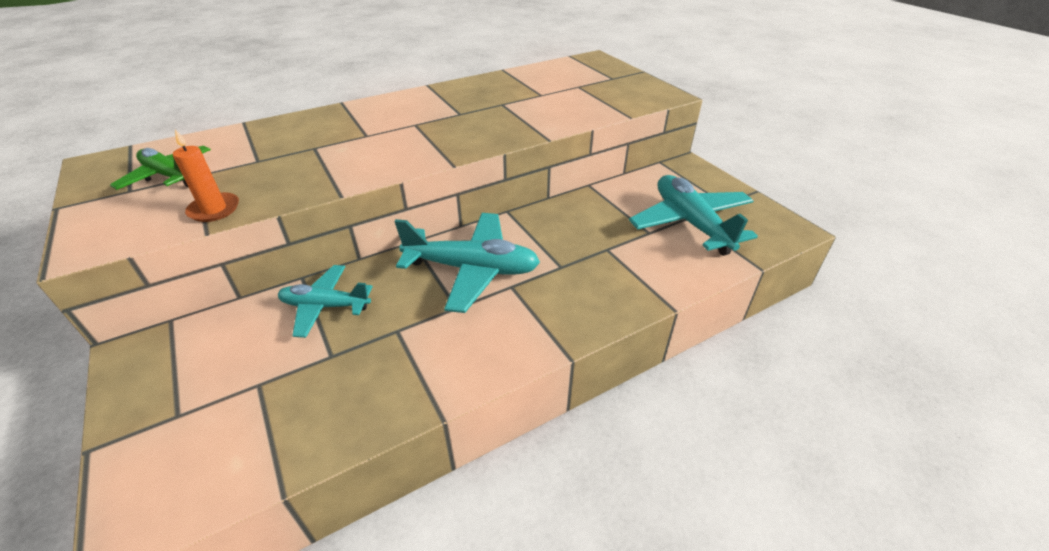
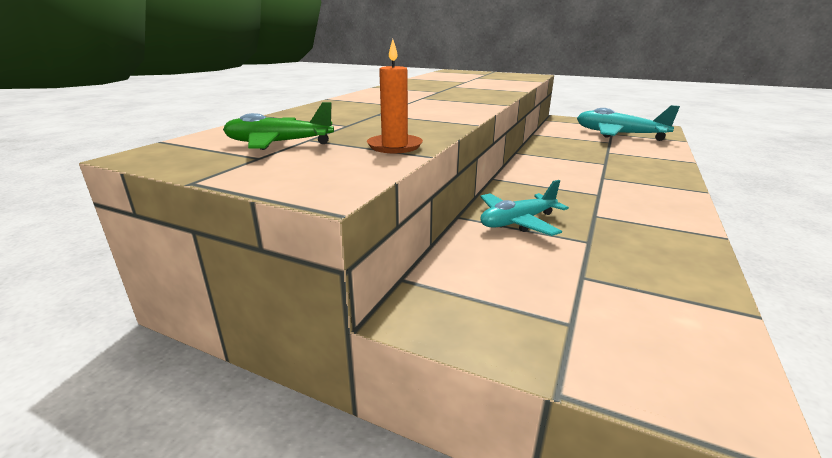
camera: 35 degrees left, 15 degrees down
turquoise plane [394,213,540,313] -> none

